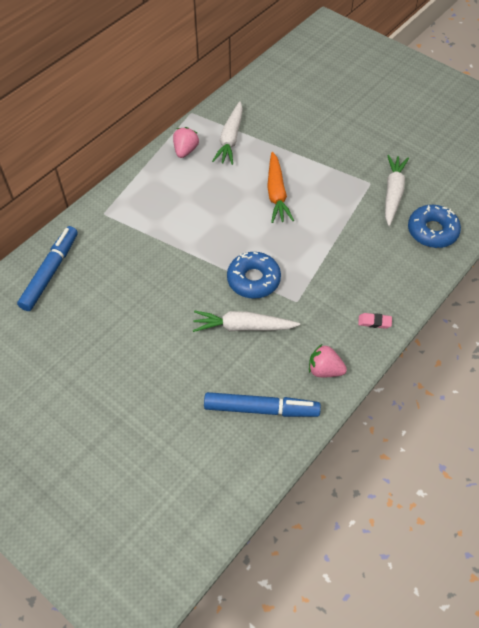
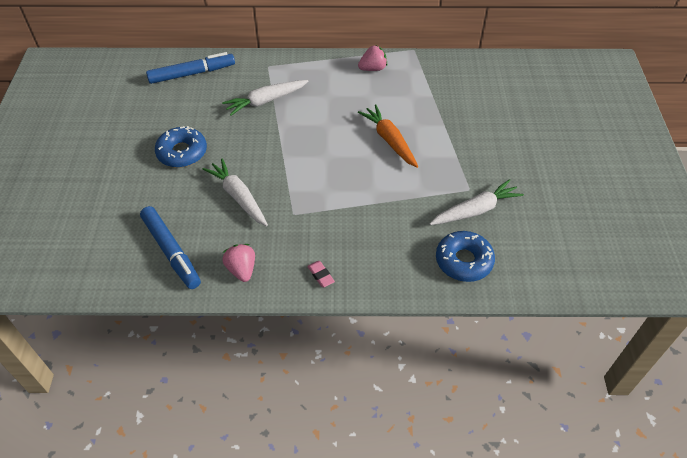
camera: 50 degrees right, 5 degrees down
white carrot [212,101,243,165] -> white carrot moved to [222,80,309,116]
blue donut [227,252,281,299] -> blue donut moved to [155,126,207,168]
orange carrot [267,152,294,223] -> orange carrot turned 105 degrees clockwise [358,105,418,168]

